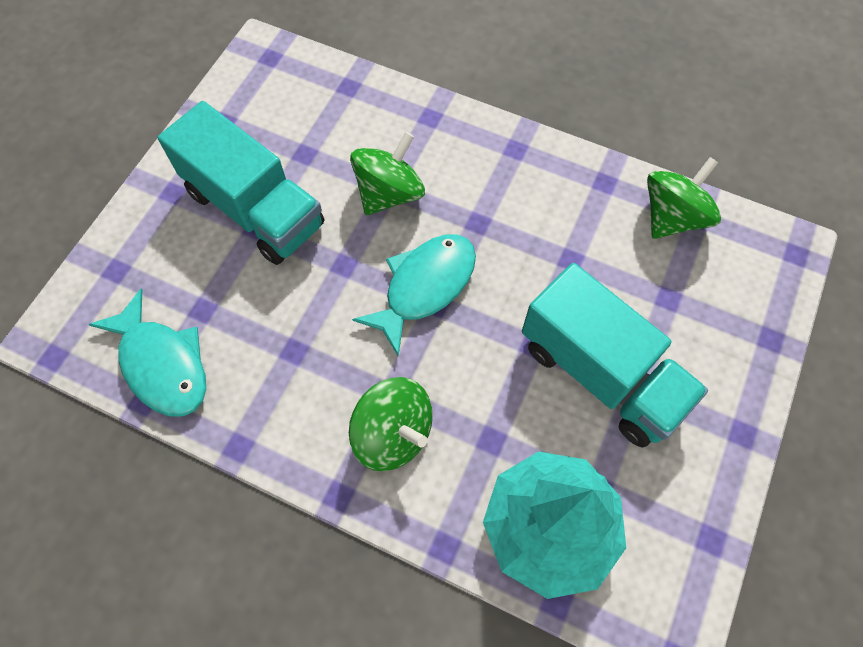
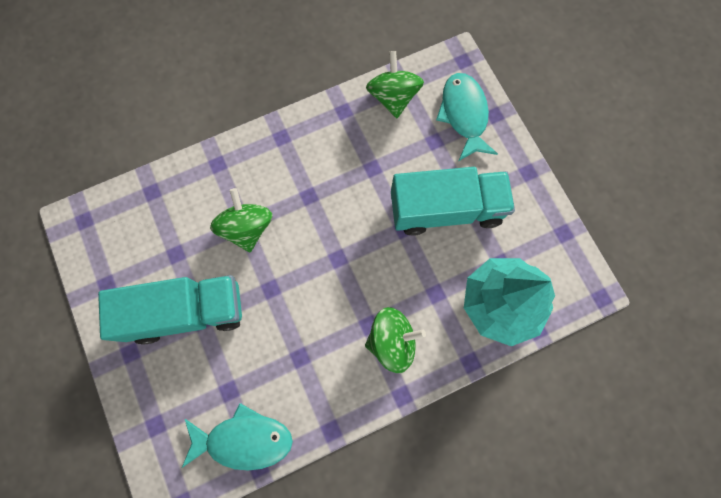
camera: 50 degrees left, 10 degrees up
turquoise fish [352,234,476,357] -> turquoise fish moved to [436,73,498,161]

